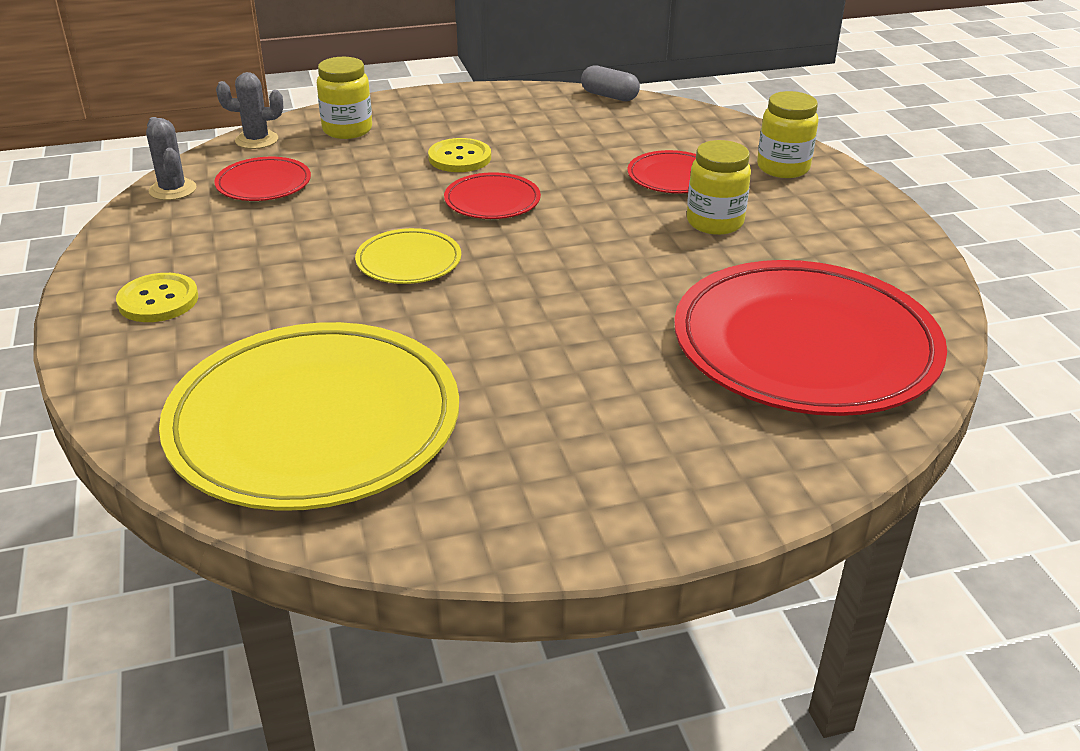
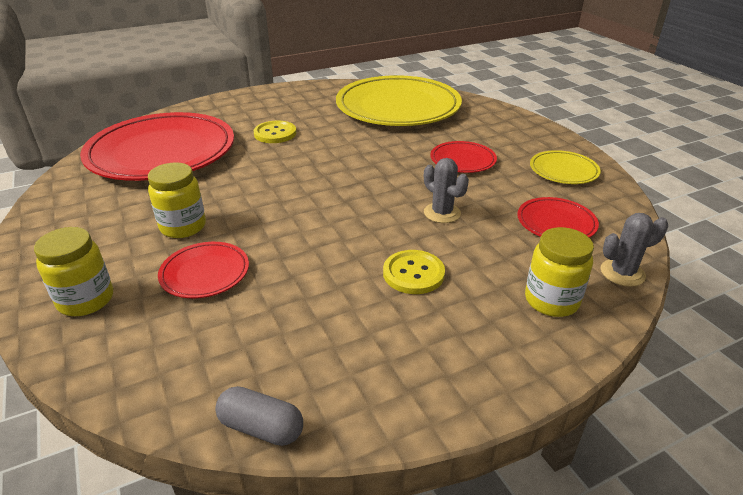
camera: 170 degrees right, 0 degrees up
yellow button [116,273,198,322] -> yellow button moved to [254,121,297,143]
grey cactus [146,117,196,200] -> grey cactus moved to [424,158,469,223]
yellow plate [355,228,461,284] -> yellow plate moved to [530,150,601,184]
red plate [444,172,541,219] -> red plate moved to [430,141,497,173]

